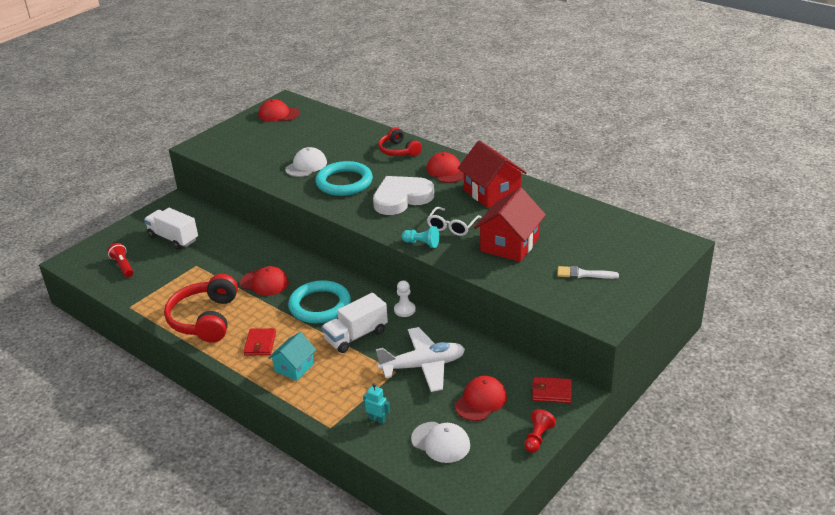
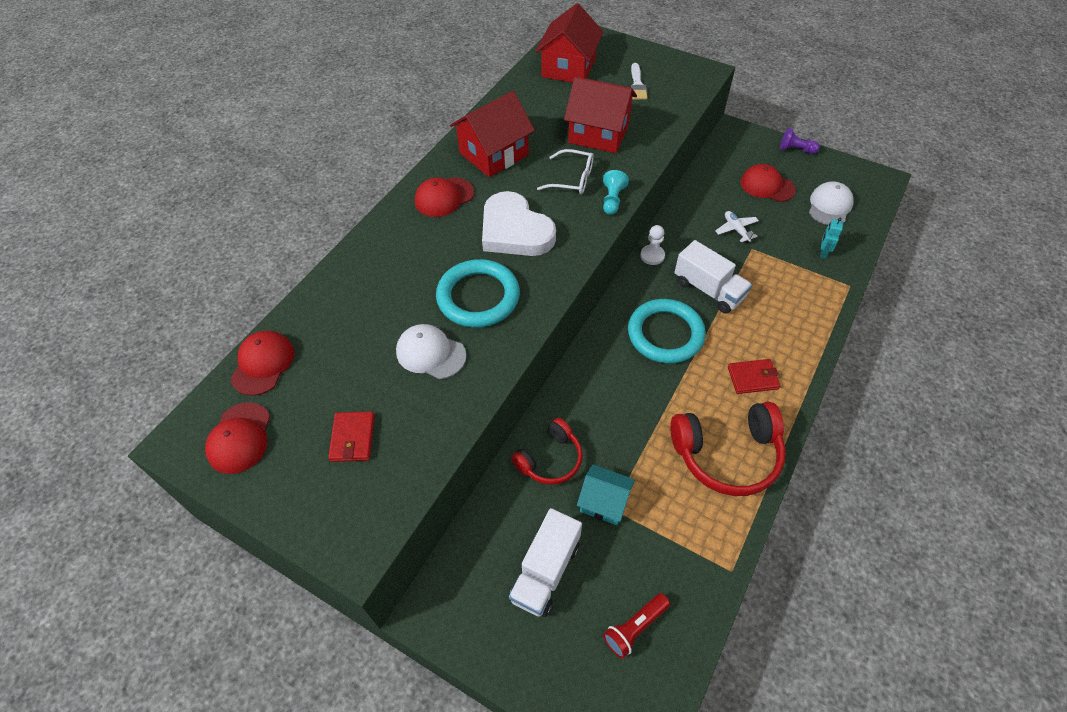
camera: 100 degrees left, 20 degrees up
red cap [240,266,289,296] -> red cap moved to [230,331,294,396]
turquoise house [268,332,316,381] -> turquoise house moved to [577,465,635,525]
white plane [376,327,465,392] -> white plane [715,211,759,243], size x0.49
red headphones [378,127,422,156] -> red headphones moved to [511,418,583,485]
red pawn [524,409,556,453] -> purple pawn [780,128,820,154]
red wallet [532,377,572,403] -> red wallet moved to [328,411,375,462]
none -> red house [535,3,603,83]

